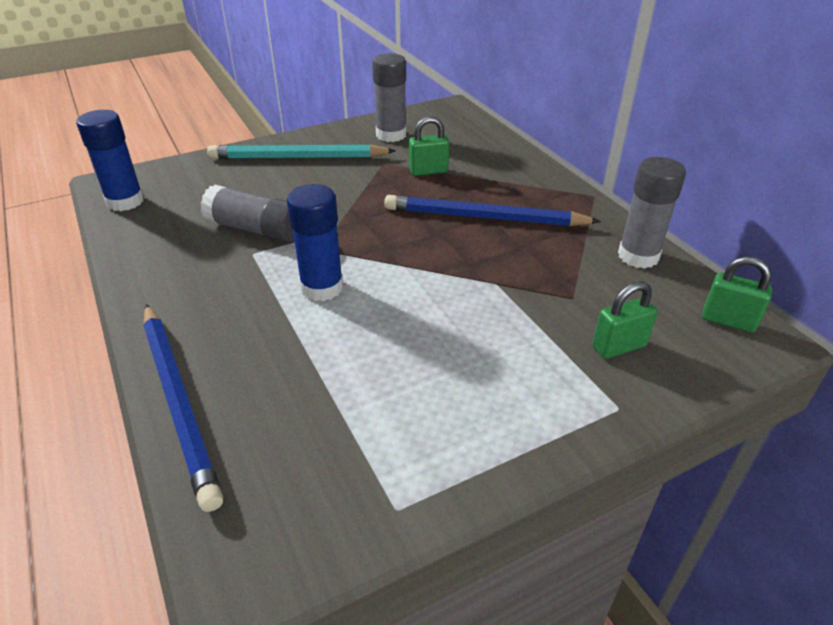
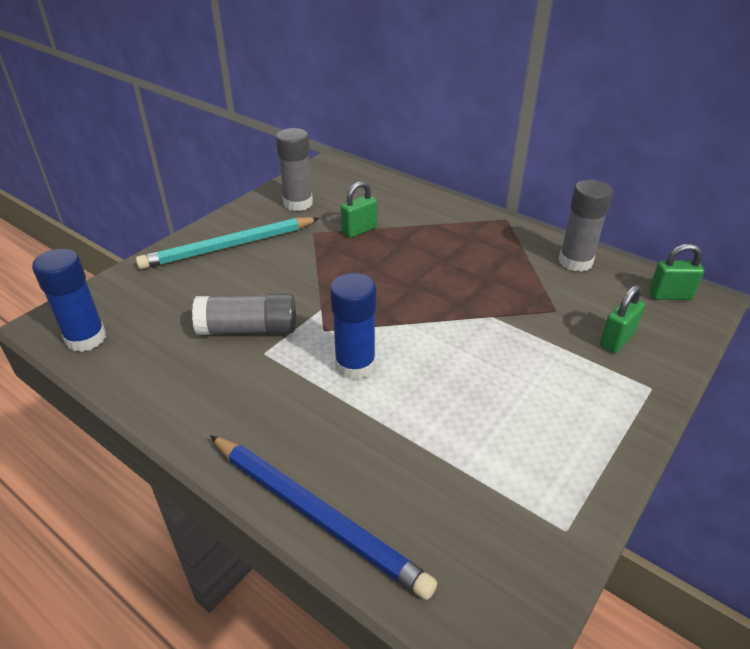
camera: 25 degrees left, 0 degrees up
blue pencil [384,195,601,226] -> none

